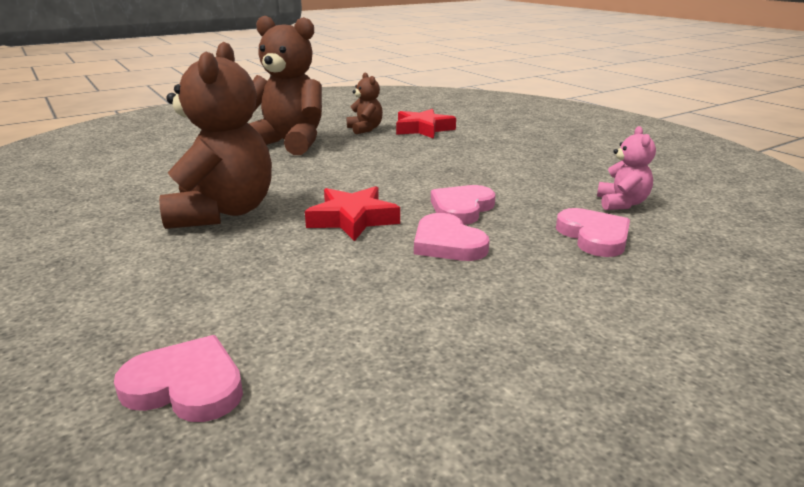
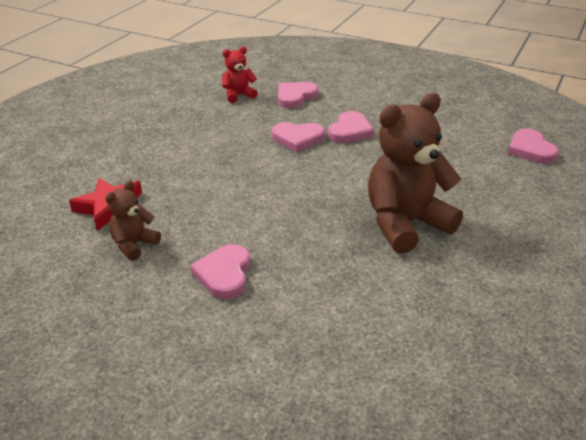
camera: 120 degrees left, 10 degrees up
brown teddy bear [249,16,322,155] -> pink heart [190,244,250,299]
red star [305,186,400,241] -> none
pink teddy bear [597,126,656,210] -> red teddy bear [222,46,258,103]

